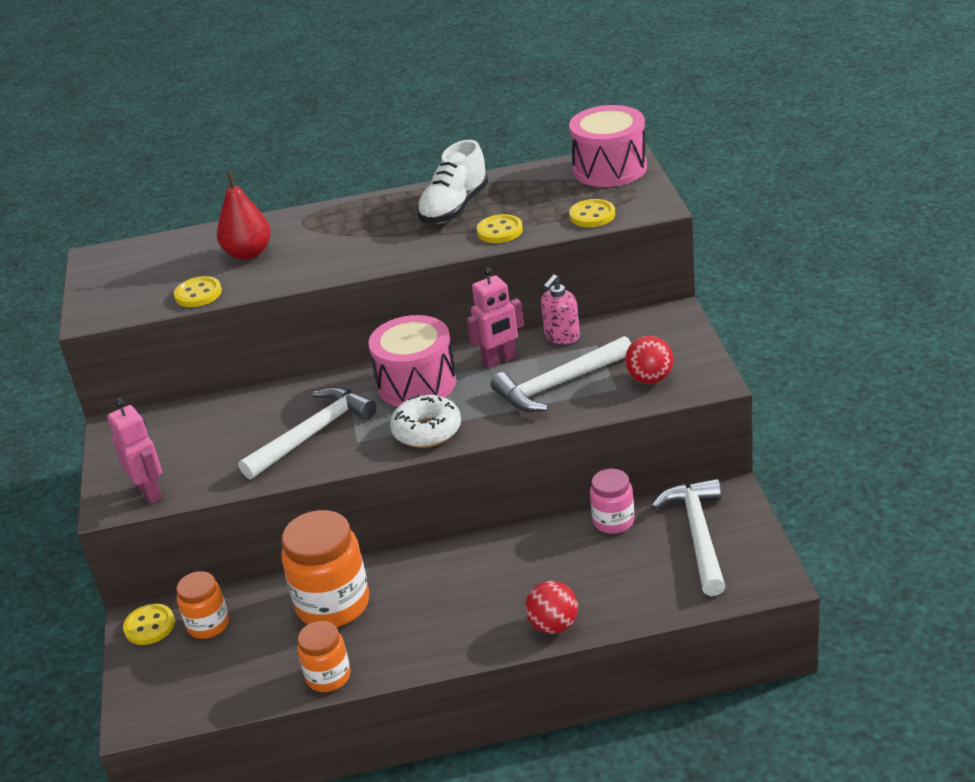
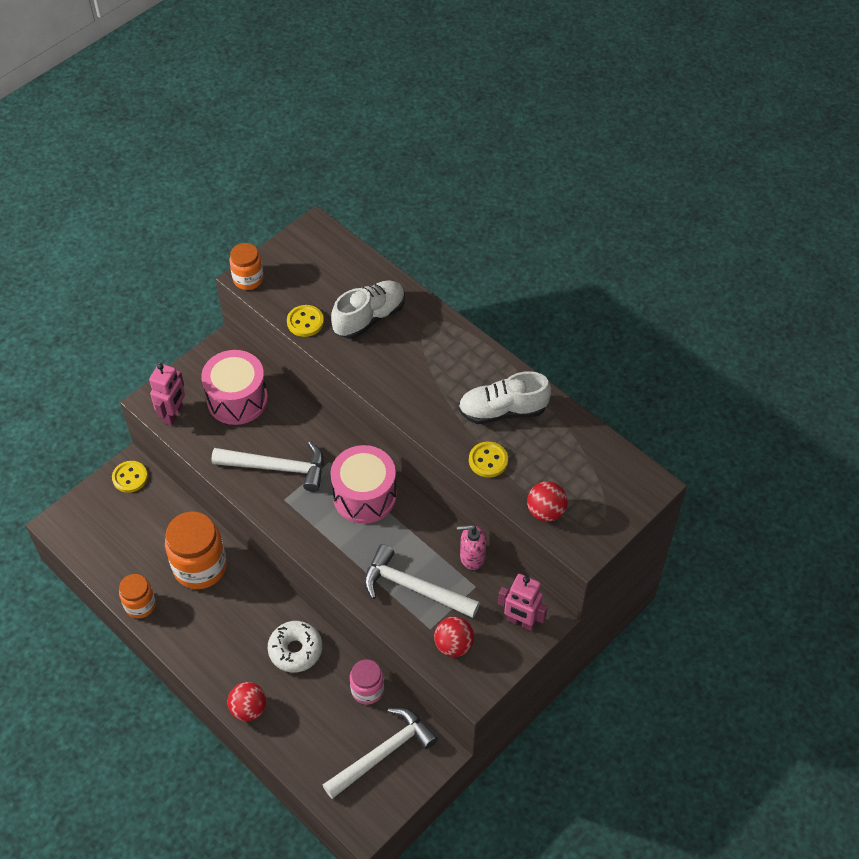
camera: 50 degrees right, 20 degrees up
orange jar [176,571,229,639] -> orange jar moved to [230,243,264,290]
red pear [217,172,271,260] -> white shoe [331,280,405,339]
white donut [390,395,461,448] -> white donut moved to [268,621,322,673]
pink robot [466,267,524,368] -> pink robot moved to [498,574,548,631]
pink drum [569,105,647,187] -> pink drum moved to [201,350,268,425]
yellow button [569,199,615,227] -> red ball [527,481,568,522]

